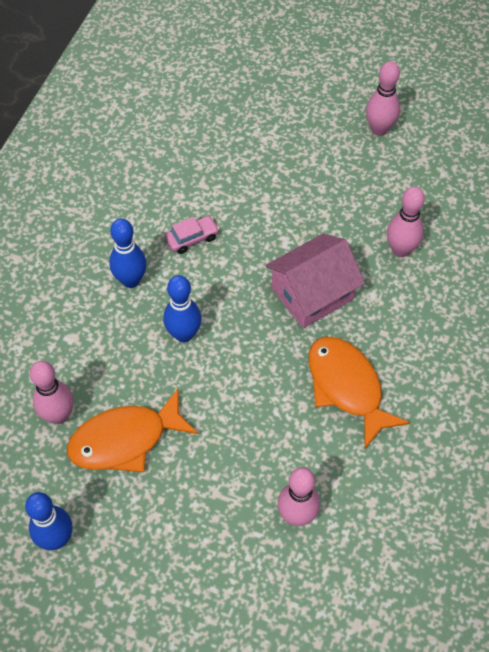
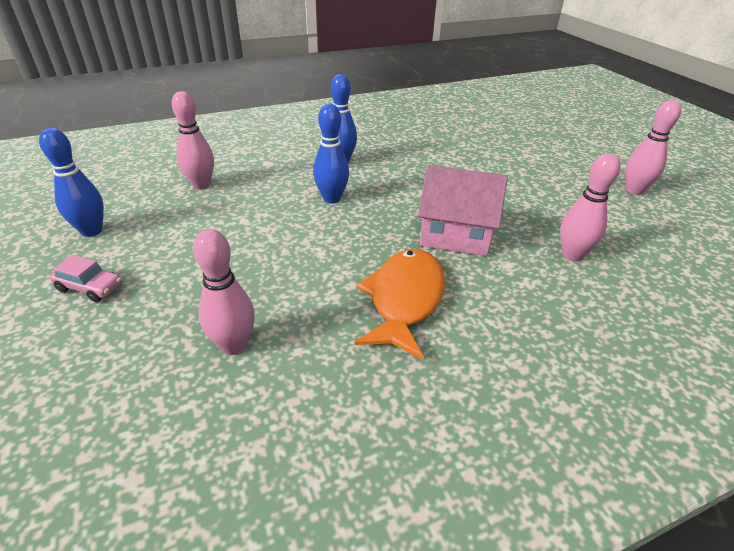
camera: 45 degrees right, 20 degrees down
orange fish [67,388,198,472] -> none
pink car [165,216,219,254] -> pink car moved to [50,255,122,302]

